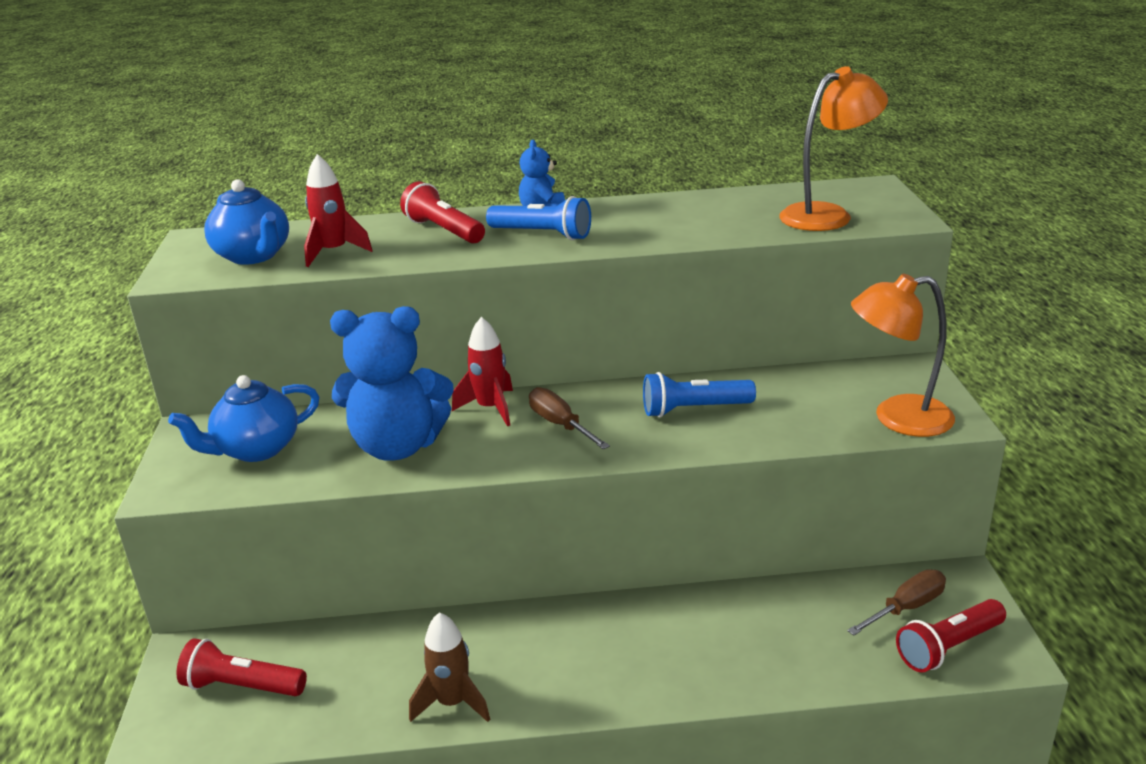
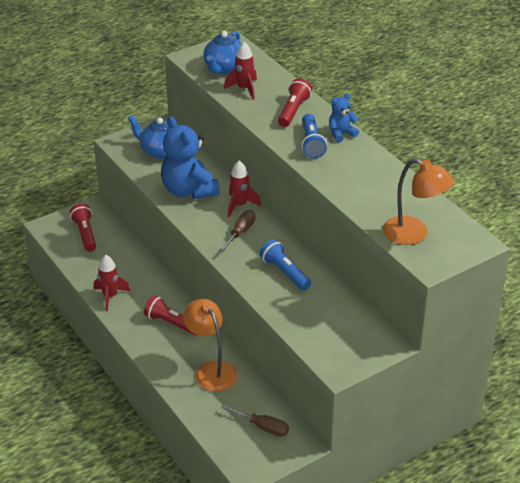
camera: 60 degrees right, 10 degrees up
brown rocket [409,612,490,722] -> red rocket [94,255,130,311]
orange lamp [851,274,955,437] -> orange lamp moved to [183,299,237,391]
red flashlight [896,599,1006,673] -> red flashlight moved to [144,295,196,335]

